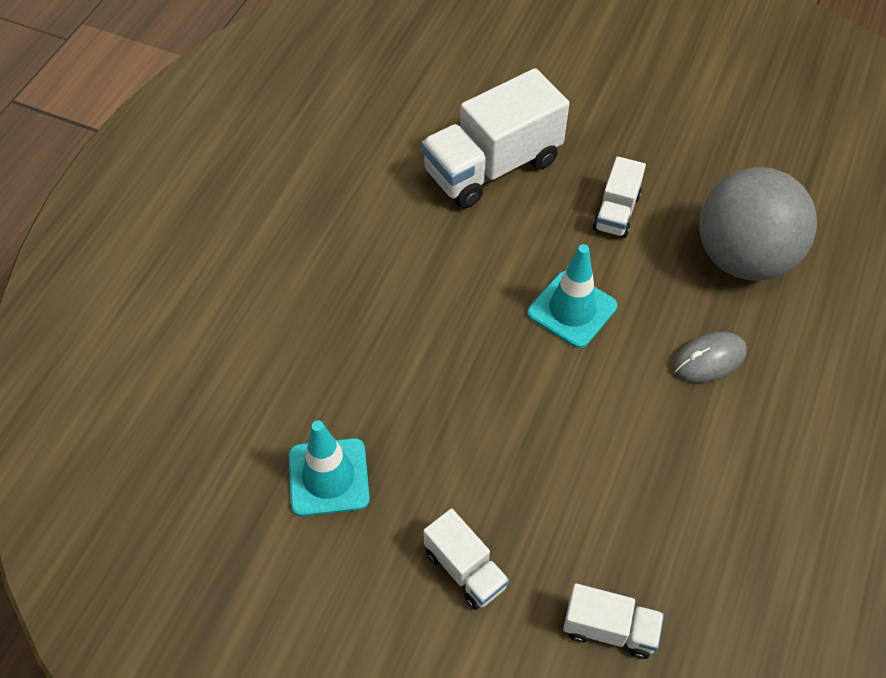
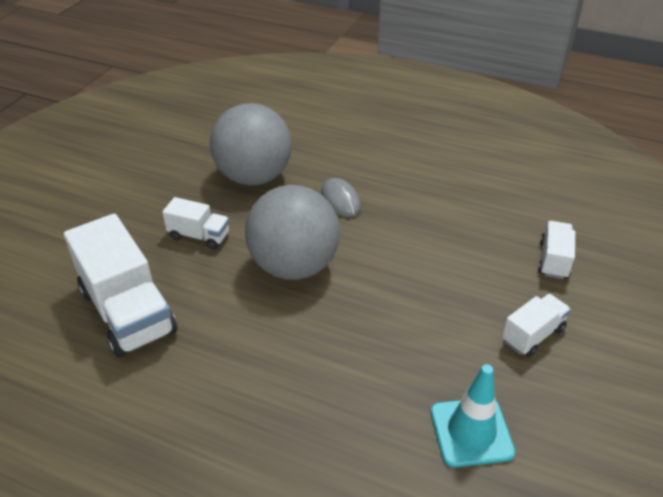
camera: 90 degrees left, 15 degrees down
turquoise traffic cone [527,244,617,348] -> grey ball [245,185,340,280]

